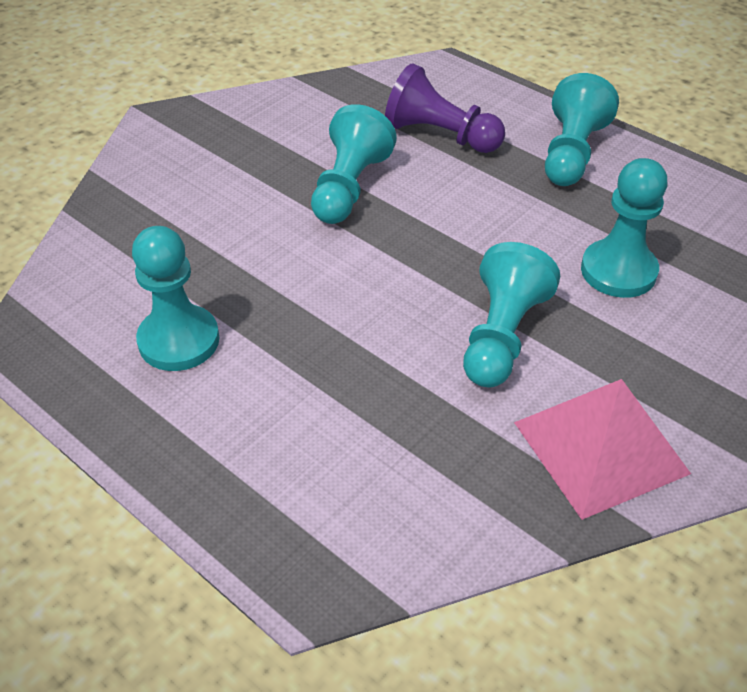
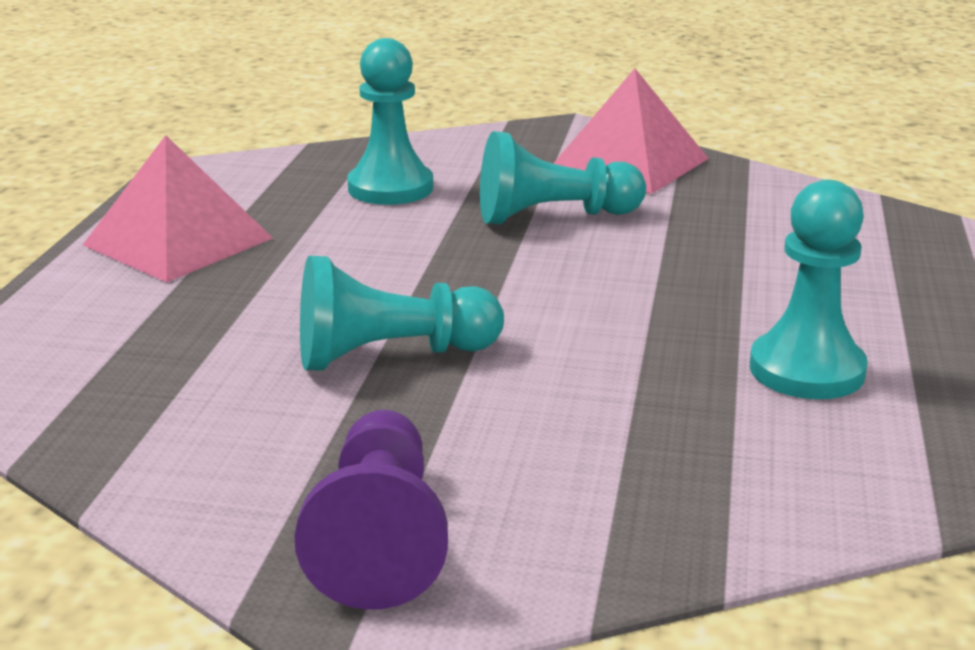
camera: 120 degrees left, 20 degrees down
purple pawn [385,63,505,153] -> purple pawn moved to [294,410,448,610]
turquoise pawn [545,73,619,186] -> pink pyramid [83,135,273,282]

